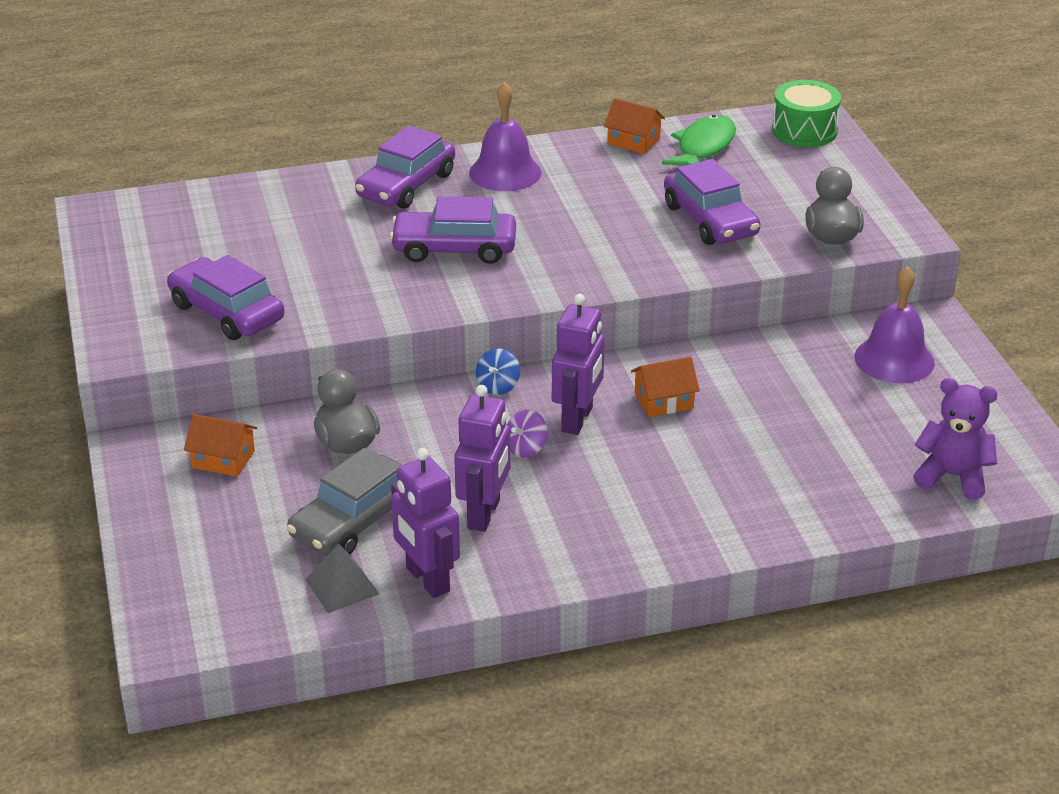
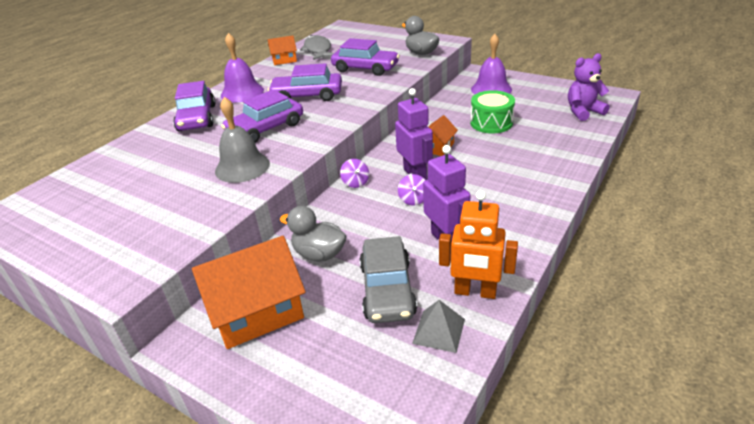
camera: 40 degrees left, 0 degrees up
purple car [167,255,284,340] -> purple car moved to [268,63,342,101]
orange house [184,414,257,477] -> orange house [192,236,306,349], size x1.95
purple robot [391,448,460,598] -> orange robot [439,191,518,299]
blue spinning top [476,349,520,395] -> purple spinning top [340,159,369,188]
green fish [662,115,736,166] -> grey fish [300,35,334,60]
green drum [772,80,841,147] -> green drum moved to [470,90,515,133]
none -> grey bell [215,97,270,183]

